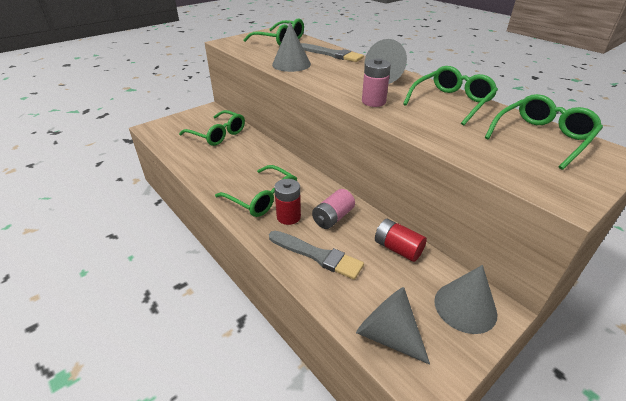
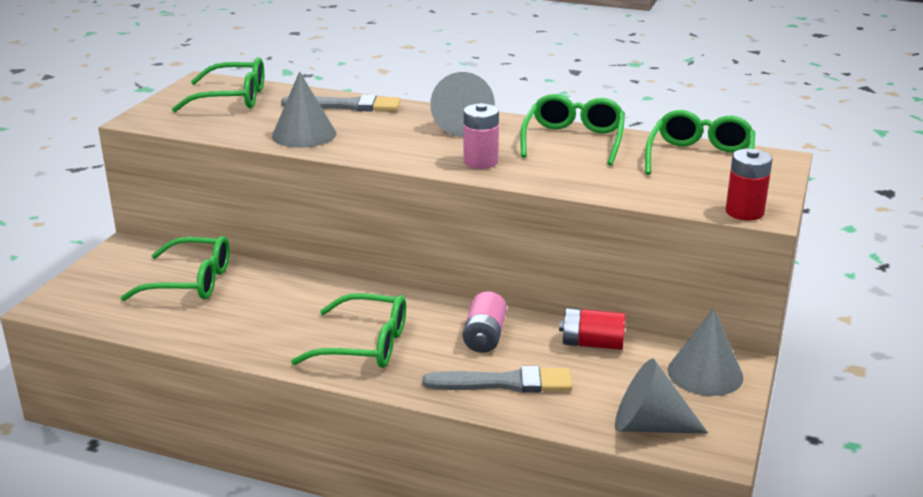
camera: 30 degrees left, 10 degrees down
red battery [274,179,301,225] -> red battery moved to [725,149,773,220]

